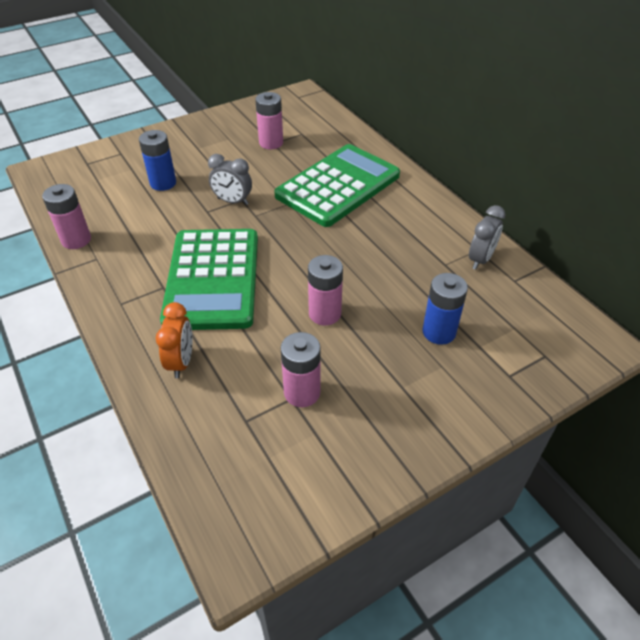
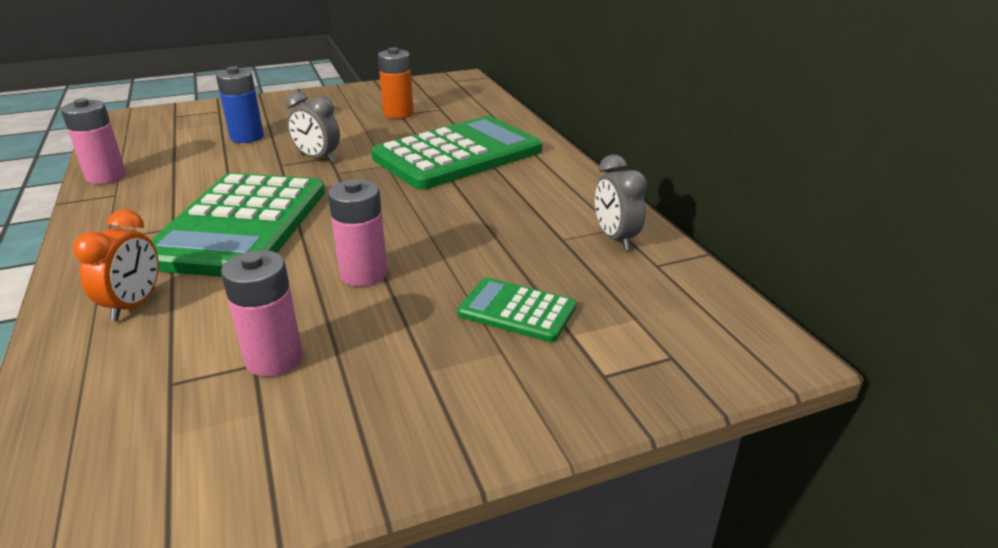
camera: 10 degrees right, 15 degrees down
pink battery [255,92,283,149] -> orange battery [378,47,414,119]
blue battery [423,273,468,345] -> green calculator [457,277,576,342]
grey clock [469,205,506,270] -> grey clock turned 120 degrees clockwise [595,155,647,250]

